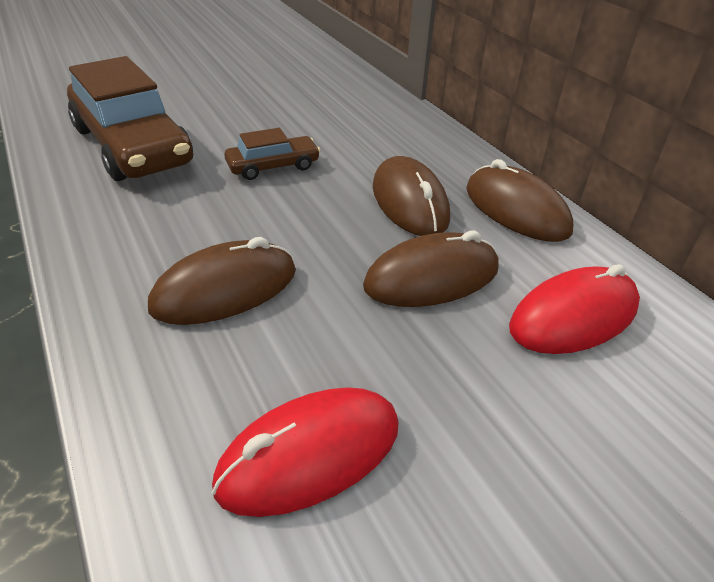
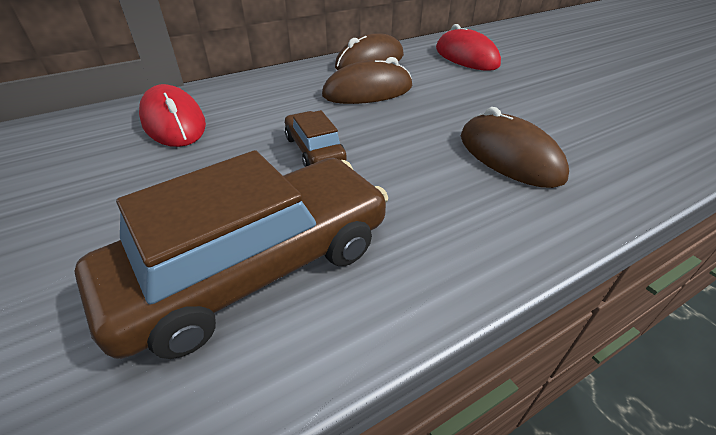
camera: 90 degrees left, 0 degrees up
red mouse [211,387,399,517] -> red mouse moved to [139,84,206,147]
brown mouse [363,231,499,307] -> none

